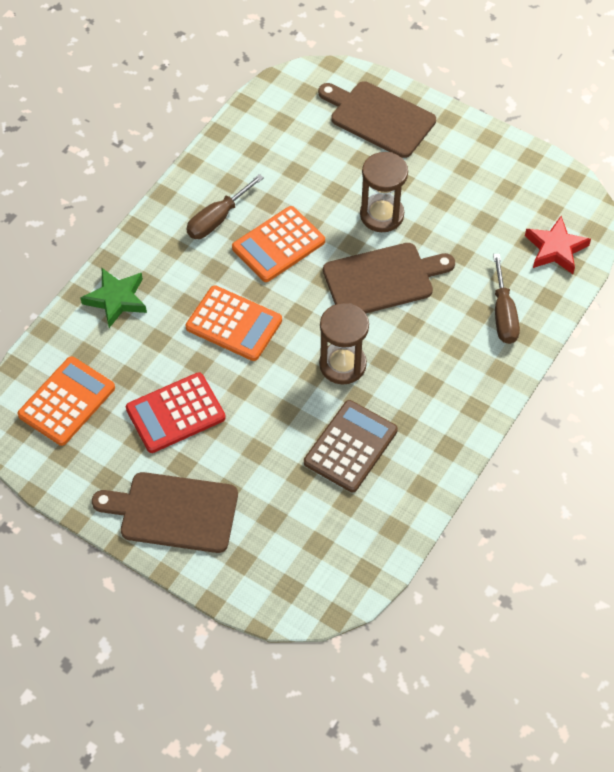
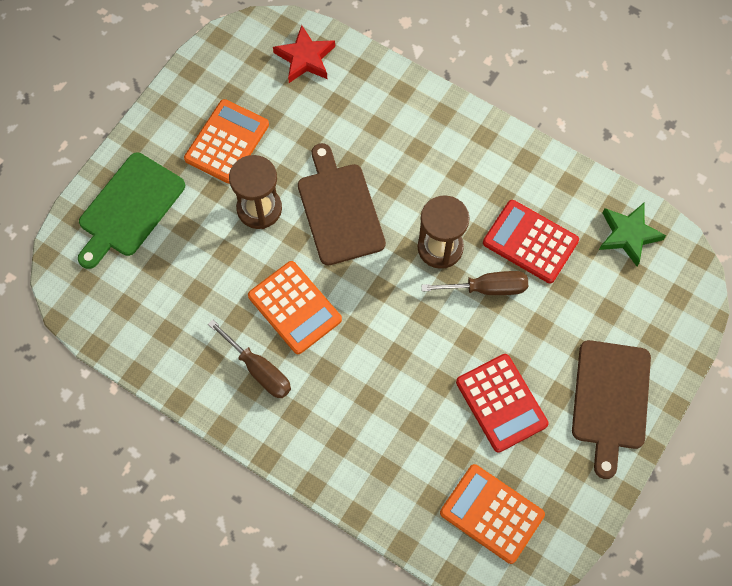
camera: 90 degrees left, 10 degrees up
green star [80,268,147,328] -> green star moved to [599,203,666,266]
orange calculator [185,285,282,361] -> orange calculator moved to [184,99,269,184]
brown calculator [304,400,398,492] -> red calculator [483,200,579,283]
brown cutting board [318,81,436,158] -> green cutting board [78,152,185,269]
brown screwdriver [493,254,520,344] -> brown screwdriver moved to [421,271,528,295]

